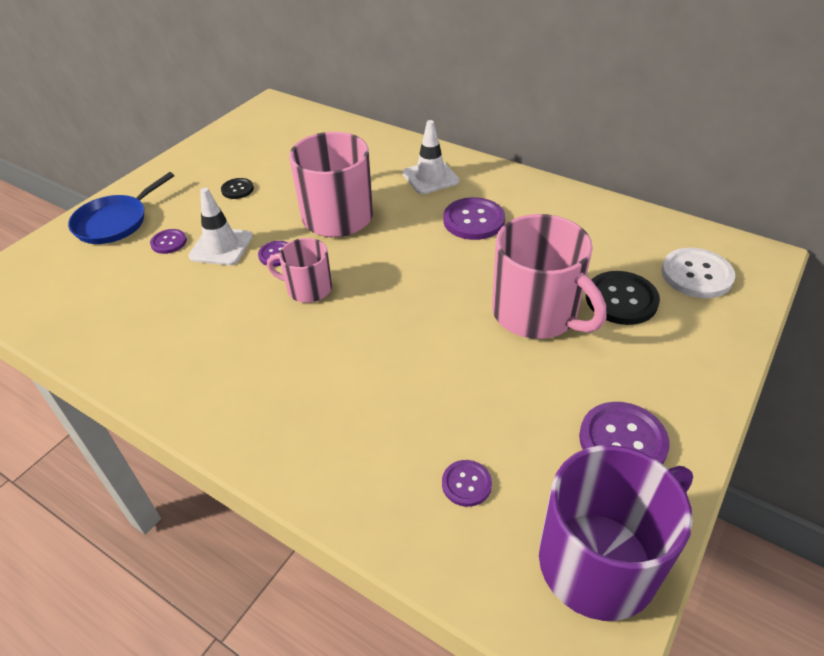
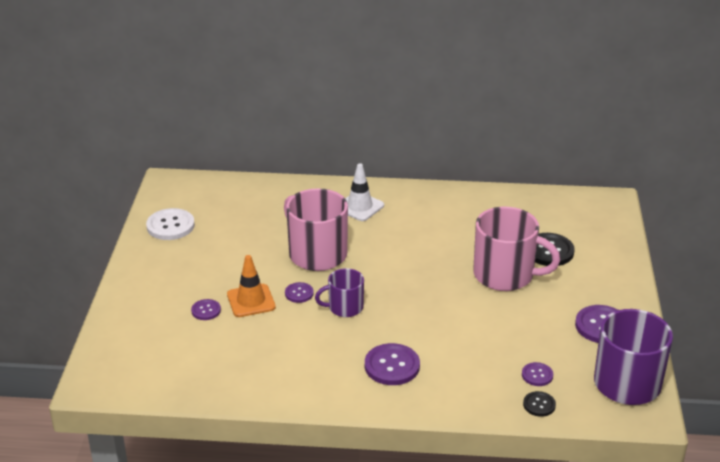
camera: 30 degrees left, 10 degrees down
blue pan [68,172,174,244] -> none
white traffic cone [188,188,253,265] -> orange traffic cone [227,255,276,317]
black button [221,178,254,199] -> black button moved to [523,391,556,417]
pink mug [267,238,332,303] -> purple mug [315,268,364,317]
purple button [443,197,505,240] -> purple button moved to [365,343,420,385]
white button [661,248,735,298] -> white button moved to [146,208,195,240]

